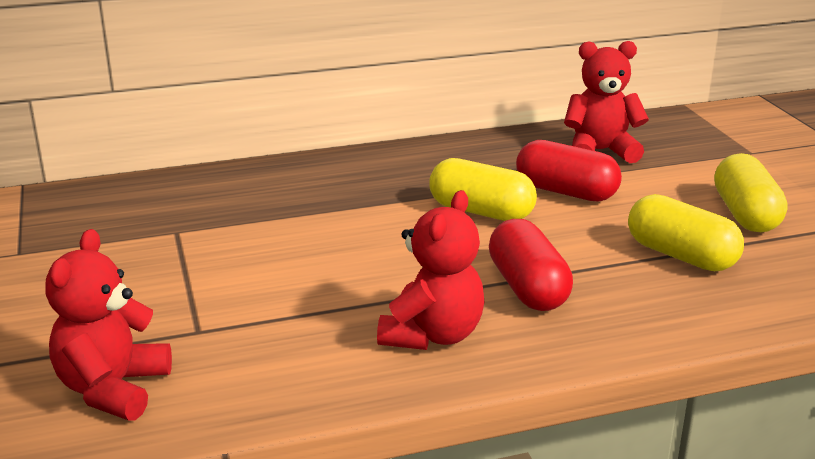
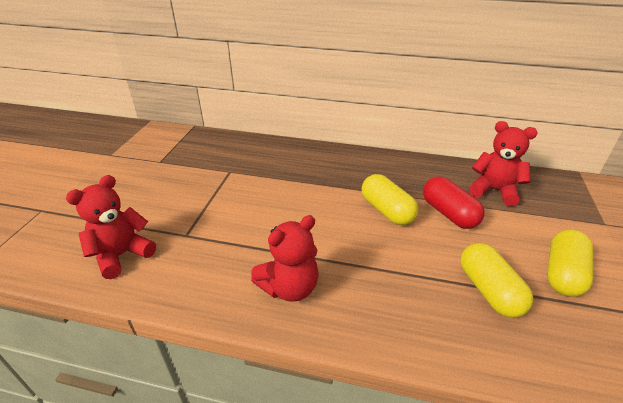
camera: 30 degrees right, 10 degrees up
red capsule [489,219,573,311] -> none

